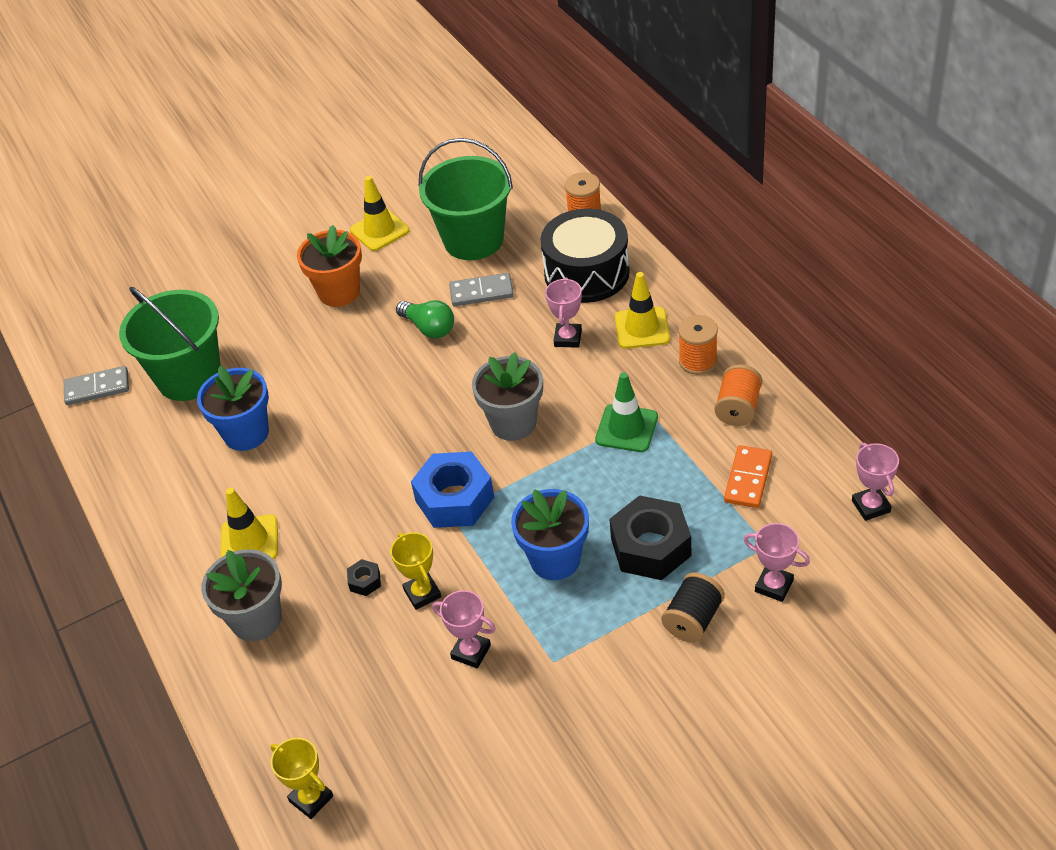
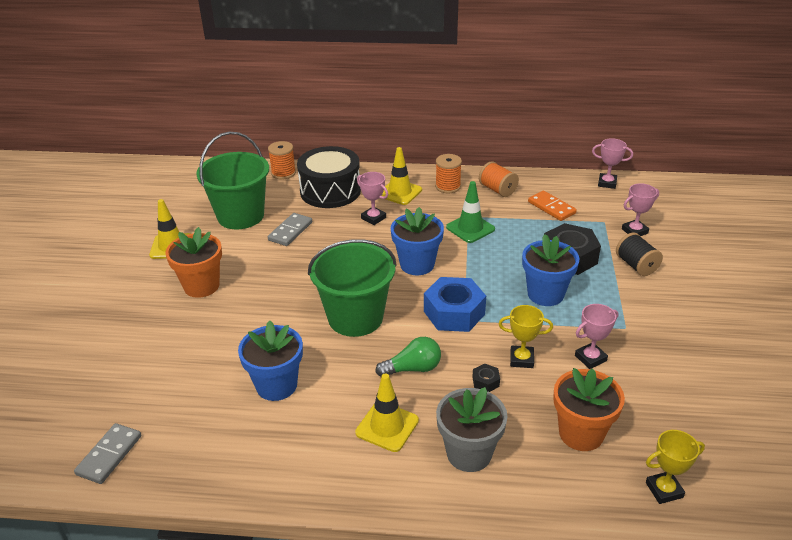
camera: 60 degrees left, 10 degrees down
green bucket [119,287,221,401] -> green bucket moved to [308,239,397,337]
green light bulb [396,300,454,339] -> green light bulb moved to [376,337,441,377]
grey flower pot [472,352,543,441] -> blue flower pot [391,207,444,275]
none -> orange flower pot [553,368,625,451]

